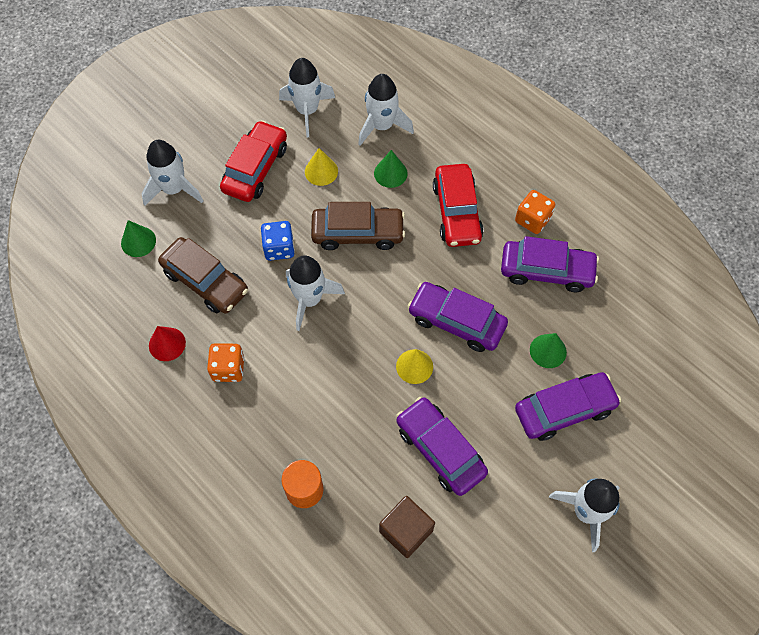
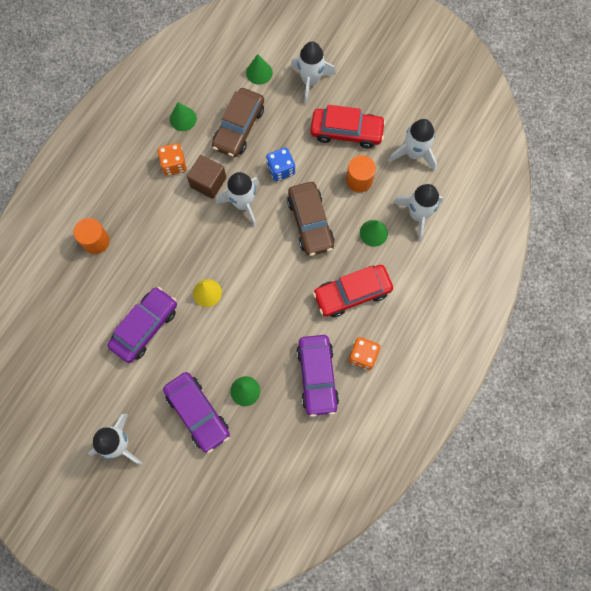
camera: 75 degrees right, 10 degrees up
red cone [149,326,186,361] -> green cone [170,102,197,131]
yellow cone [305,148,338,186] -> orange cylinder [346,155,376,192]
brown cube [379,496,435,558] -> brown cube moved to [187,155,226,199]
purple car [408,282,508,352] -> none

